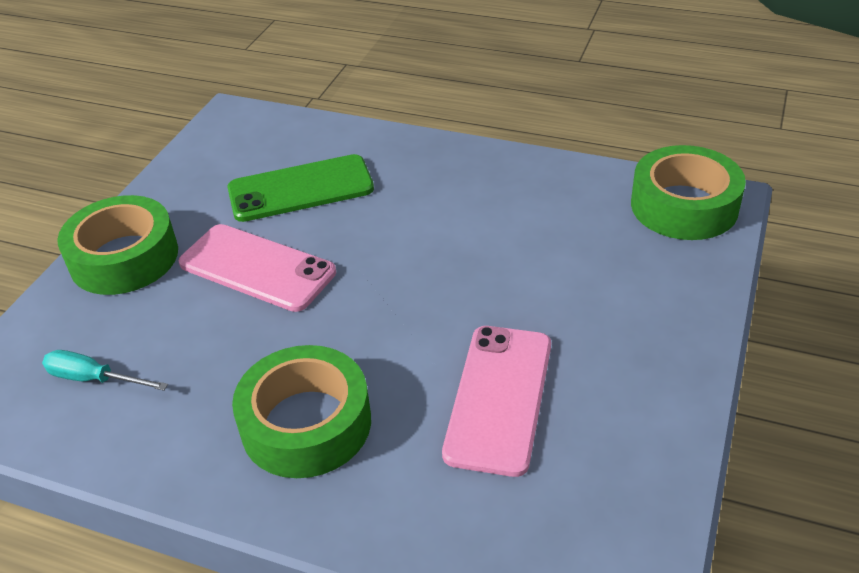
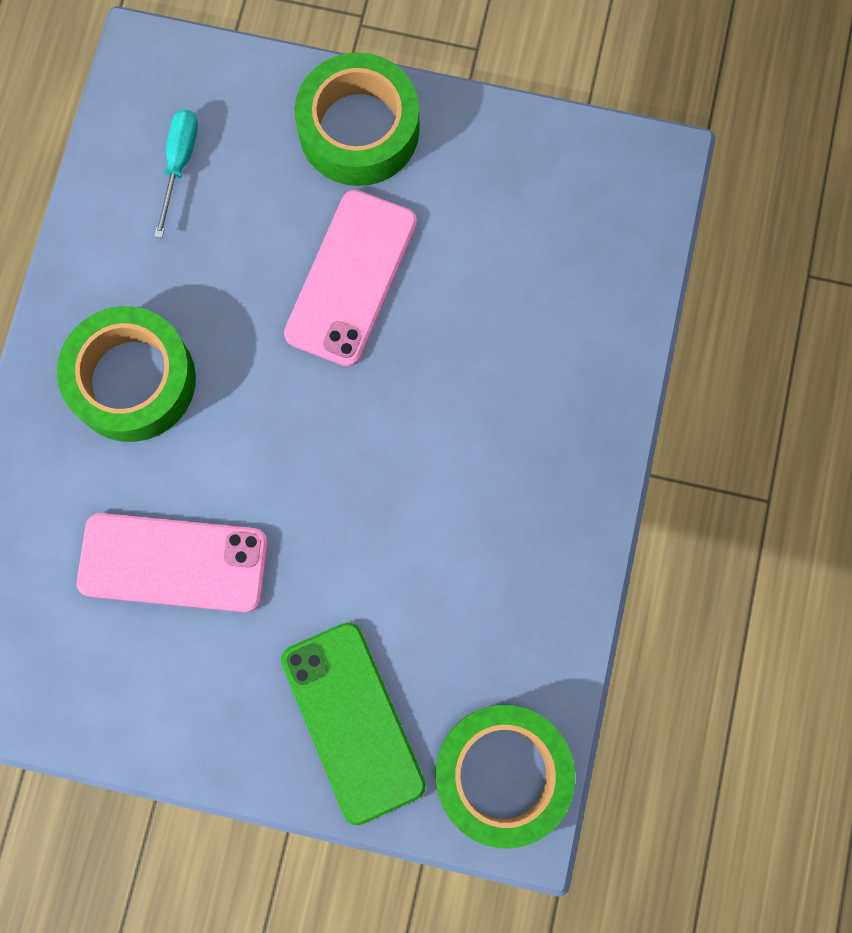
camera: 80 degrees right, 35 degrees up
green phone [227,154,374,222] -> green phone moved to [281,622,426,825]

